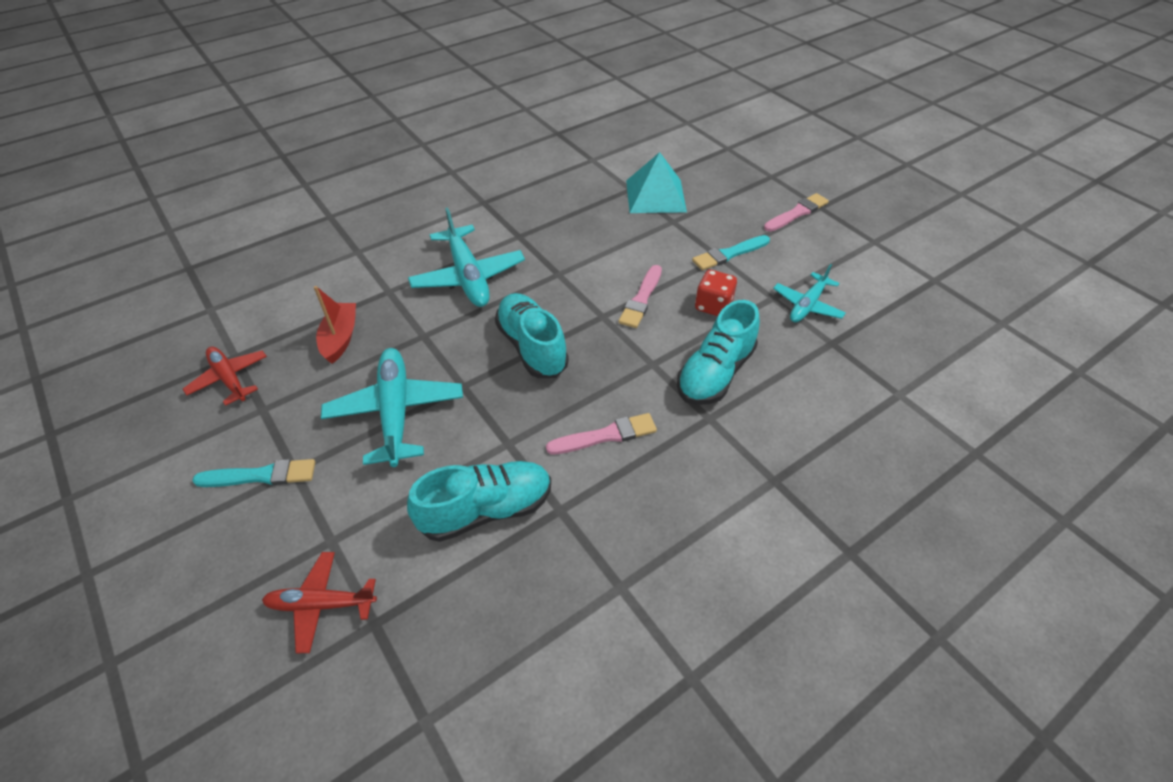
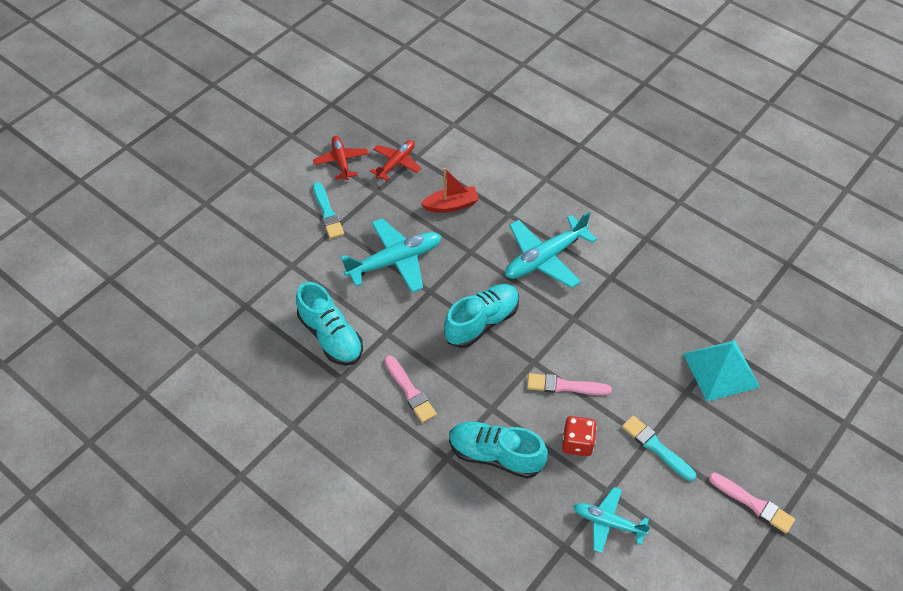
camera: 75 degrees right, 5 degrees up
red plane [262,552,377,653] -> red plane moved to [313,136,368,180]

